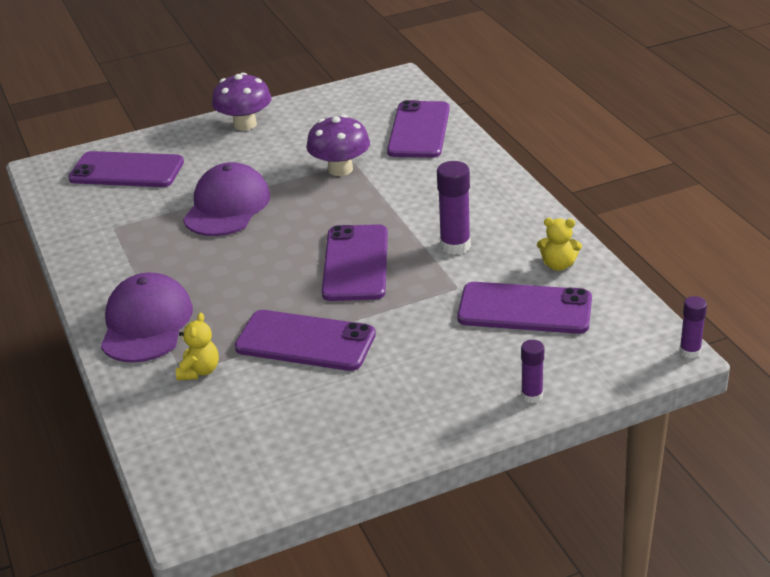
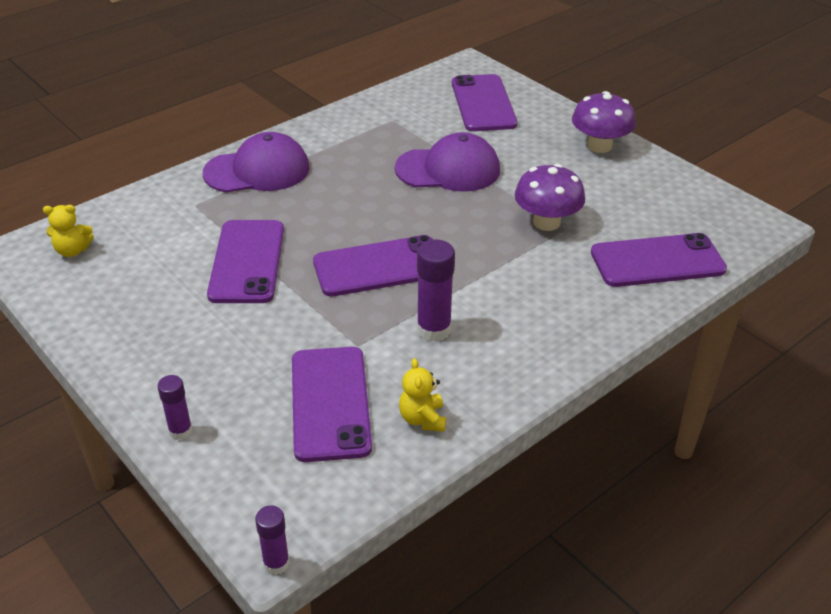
camera: 70 degrees right, 5 degrees up
yellow teddy bear [176,313,219,380] -> yellow teddy bear moved to [43,205,94,257]

